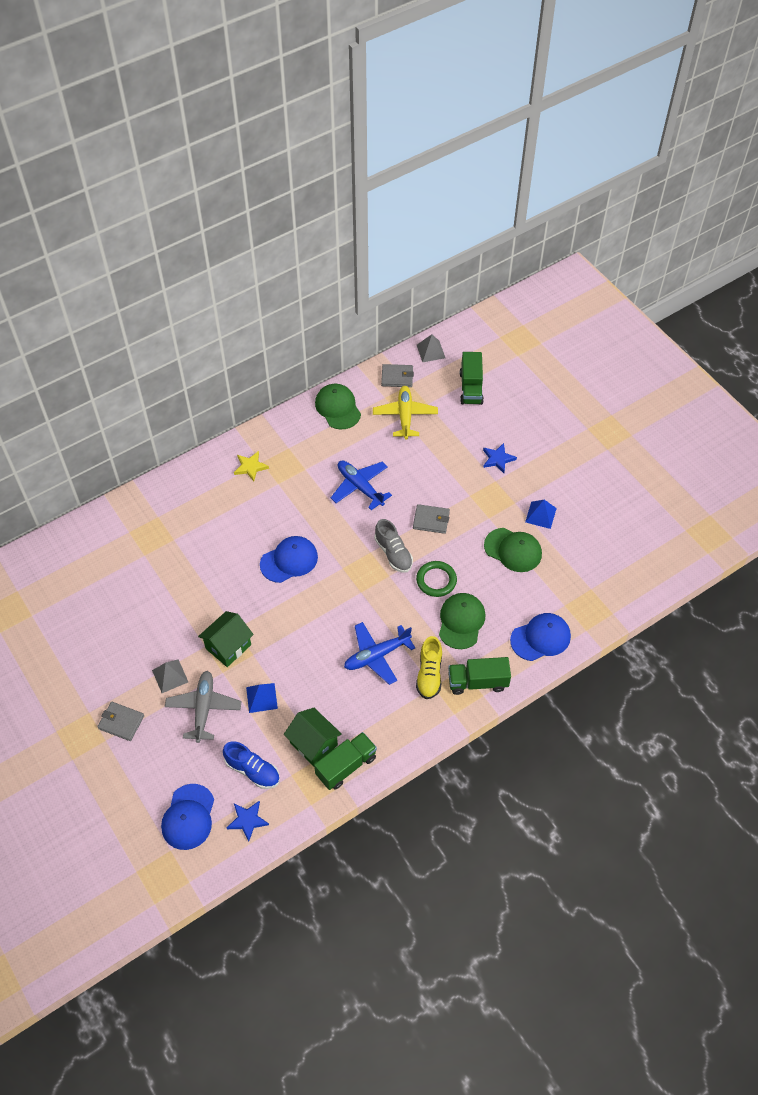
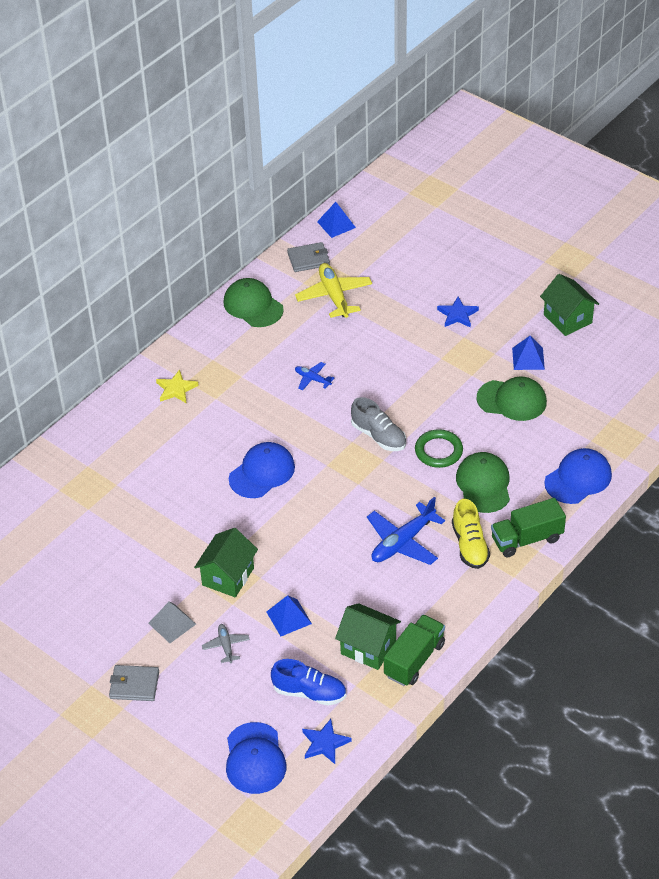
camera: 15 degrees left, 10 degrees down
grey plane [165,671,241,743] -> grey plane [202,624,250,663], size x0.52
blue plane [331,460,392,510] -> blue plane [295,362,334,390], size x0.52
grey wallet [413,504,450,534] -> none
grey pyramid [417,334,445,362] -> blue pyramid [317,202,356,238]
green truck [460,352,484,405] -> none
none -> green house [540,274,599,336]

